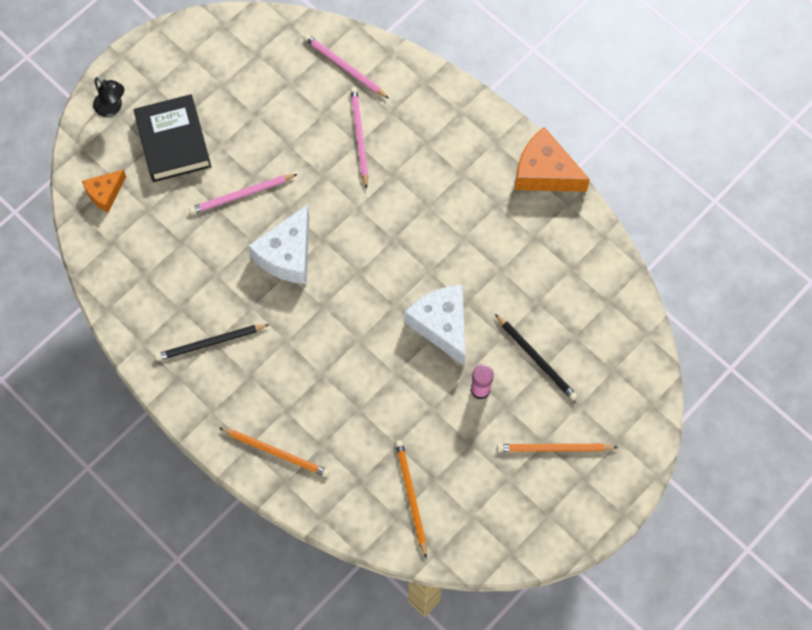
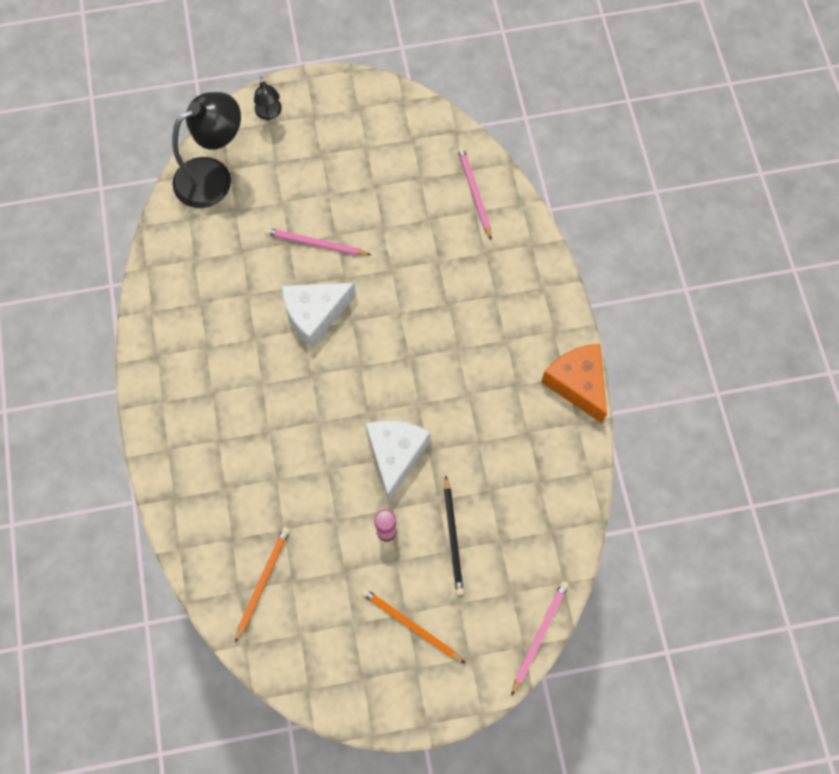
camera: 35 degrees right, 0 degrees up
orange cheese [82,170,126,213] -> black lamp [172,92,241,208]
black book [134,94,211,182] -> none
black pencil [155,324,270,361] -> none
orange pencil [219,428,330,477] -> none
pink pencil [350,87,368,189] -> pink pencil moved to [511,581,569,696]

